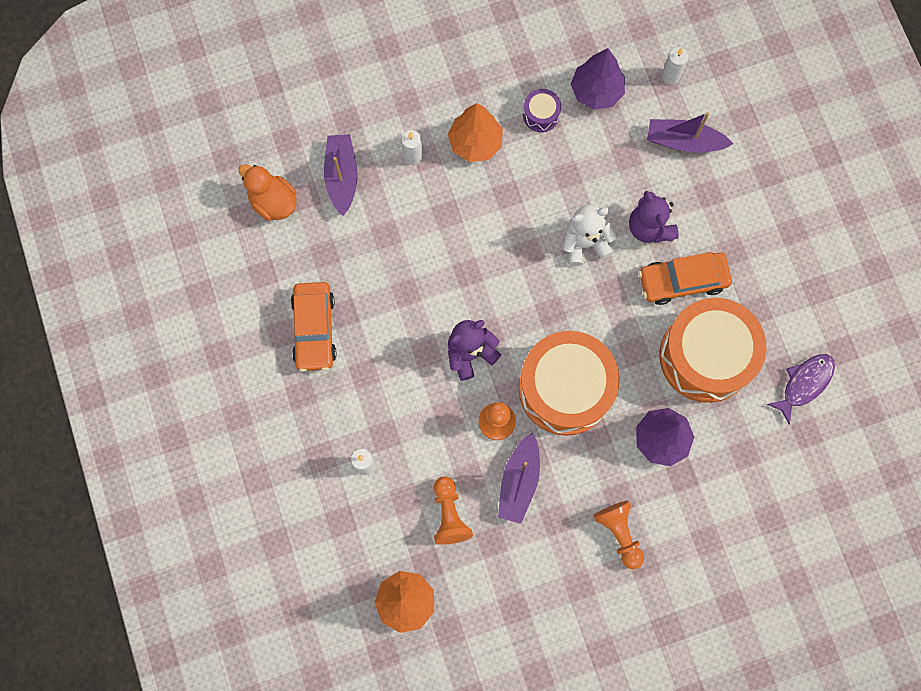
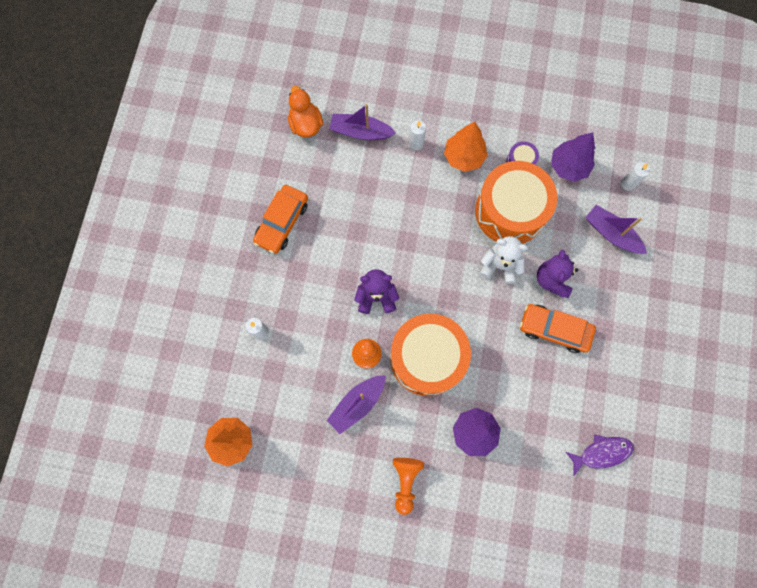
camera: 30 degrees right, 0 degrees up
purple boat [324,134,358,216] -> purple boat turned 105 degrees counterclockwise [329,104,396,140]
orange pawn [434,477,473,545] -> none
orange drum [660,298,766,403] -> orange drum moved to [475,161,557,244]

